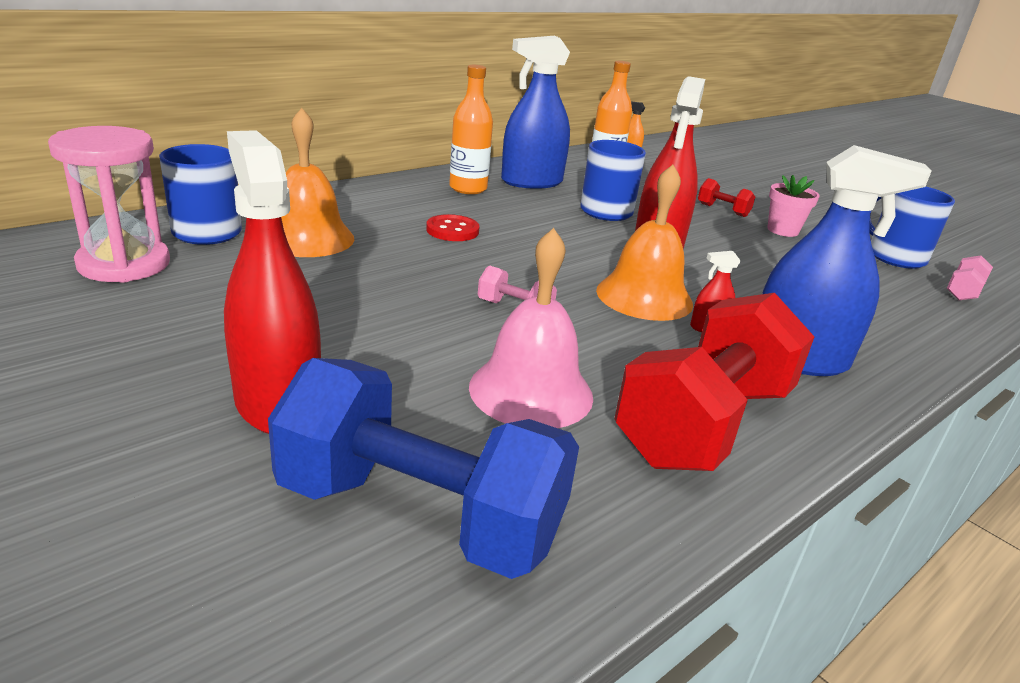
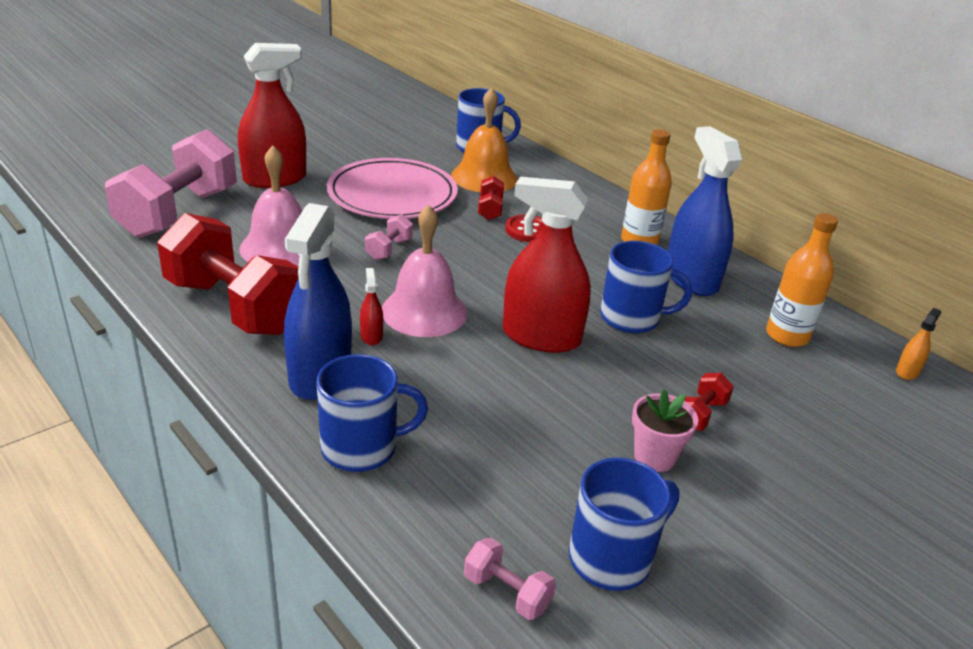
camera: 90 degrees right, 5 degrees up
pink hourglass [48,126,170,283] -> none
blue dumbbell [268,358,579,579] -> pink dumbbell [105,129,237,238]
orange bell [596,165,693,321] -> pink bell [382,205,467,337]
none -> blue mug [317,354,428,472]
none -> pink plate [327,158,458,219]
none -> red dumbbell [478,176,504,220]

